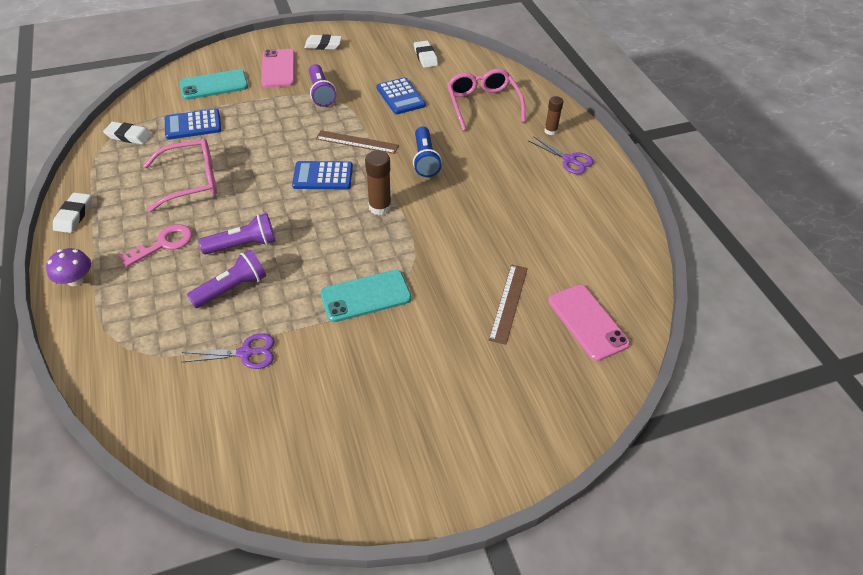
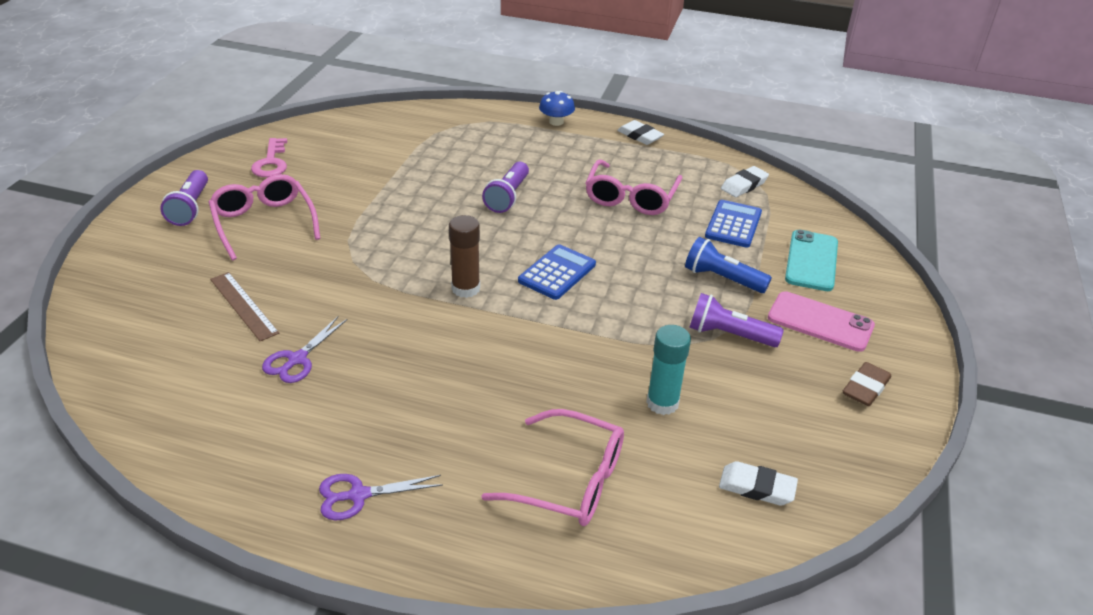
camera: 125 degrees right, 10 degrees down
purple mushroom [46,248,91,286] -> blue mushroom [539,91,575,126]
pink key [119,224,193,267] -> pink key moved to [251,138,287,177]
purple scissors [182,333,274,369] -> purple scissors moved to [262,317,348,383]
purple flashlight [187,250,266,308] -> purple flashlight moved to [160,170,208,226]
white eraser [304,34,342,50] -> brown eraser [843,362,891,406]
brown ruler [316,130,399,154] -> none
turquoise phone [320,270,412,322] -> none
blue calculator [376,77,426,114] -> turquoise glue stick [646,325,691,415]
blue flashlight [413,126,442,177] -> blue flashlight moved to [685,237,772,293]
brown glue stick [544,96,563,135] -> none
pink phone [548,285,630,361] -> none
none -> pink glasses [209,174,320,260]

